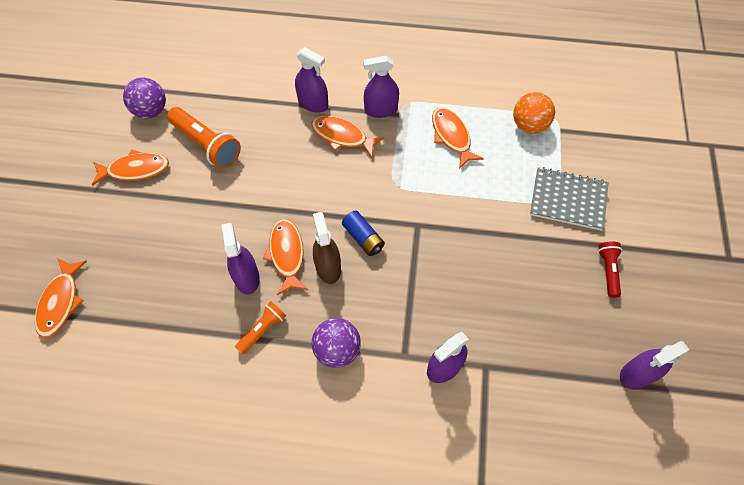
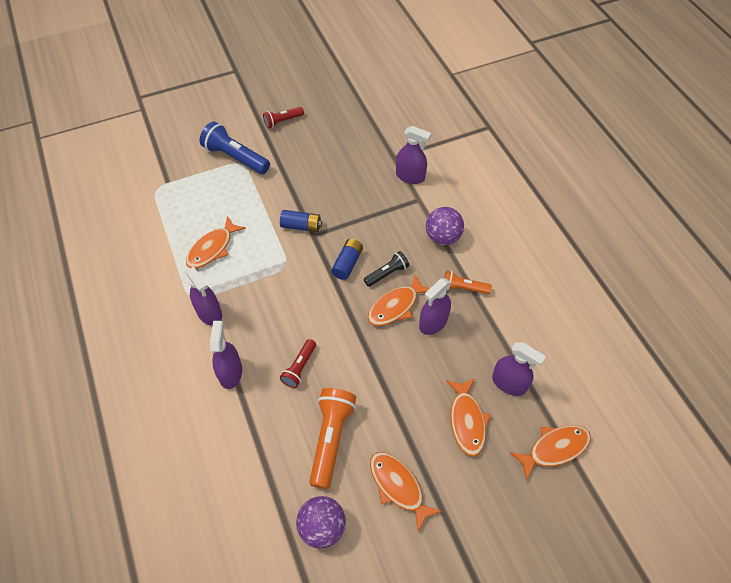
camera: 120 degrees left, 5 degrees down
orange fish [311,116,384,158] -> orange fish moved to [446,378,491,457]
brown spray bottle [313,212,341,284] -> black flashlight [364,251,409,287]
orange ball [513,92,555,134] -> none
grey notebook [530,167,609,231] -> blue flashlight [200,121,270,174]
purple spray bottle [620,341,689,389] -> purple spray bottle moved to [492,342,546,396]
none -> blue battery [280,210,322,232]
none -> red flashlight [280,339,316,388]

